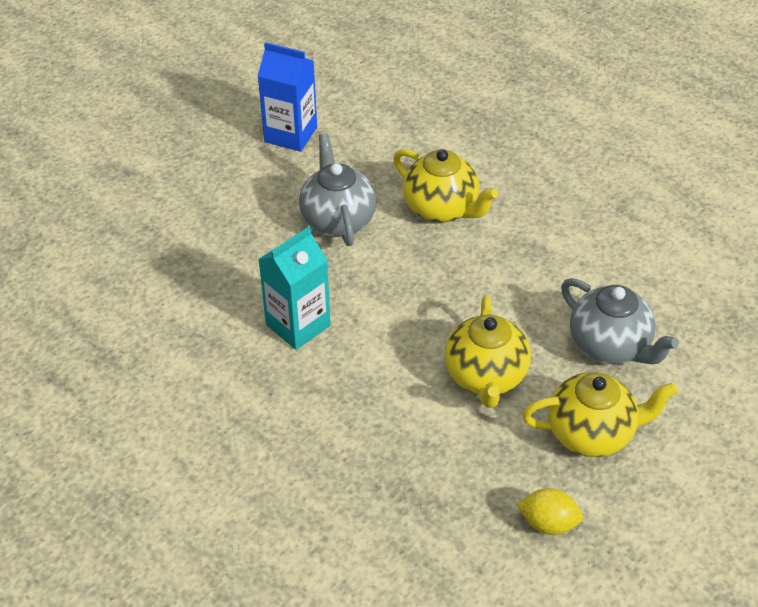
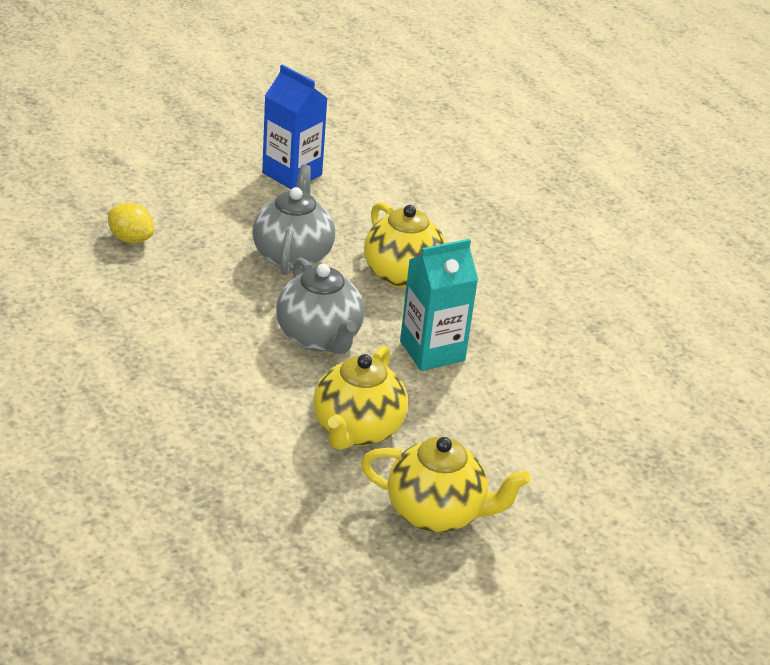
camera: 15 degrees right, 10 degrees down
turquoise carton [258,226,331,350] -> turquoise carton moved to [400,239,478,371]
yellow lemon [517,488,583,535] -> yellow lemon moved to [108,202,154,244]
grey teapot [561,278,679,364] -> grey teapot moved to [276,257,365,354]

